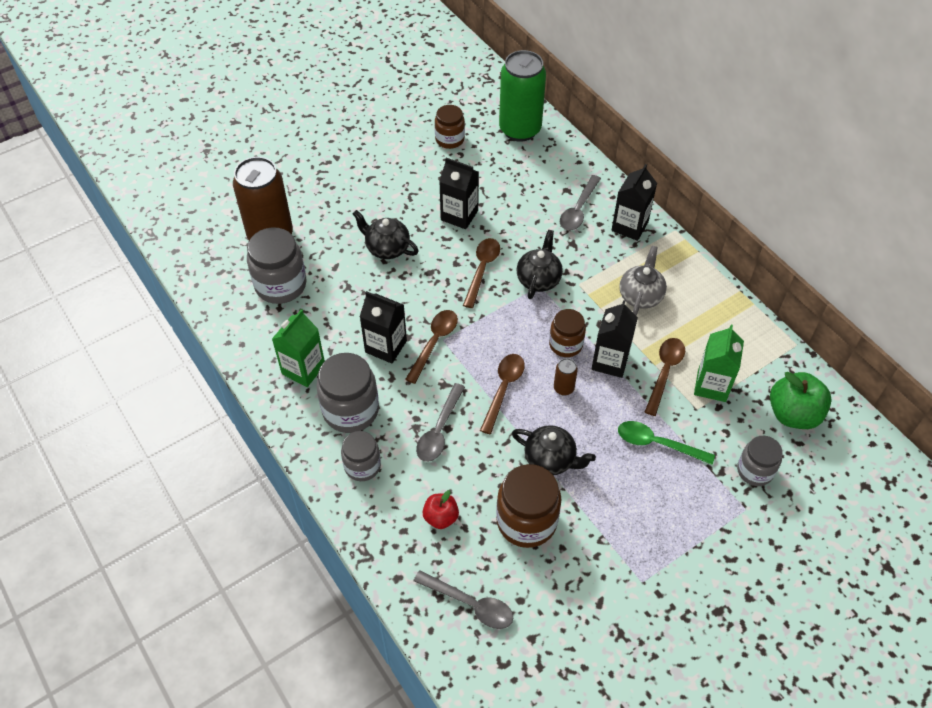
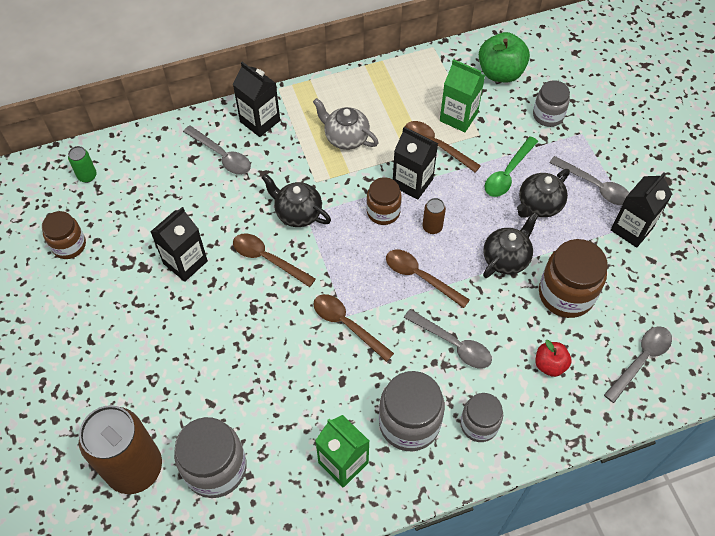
camera: 75 degrees left, 5 degrees up
black teapot [352,210,419,259] -> black teapot moved to [517,169,570,218]
black carton [360,291,407,364] -> black carton moved to [611,172,672,247]
green can [499,50,546,142] -> green can [68,146,97,183], size x0.41
none -> grey spoon [549,156,629,206]

